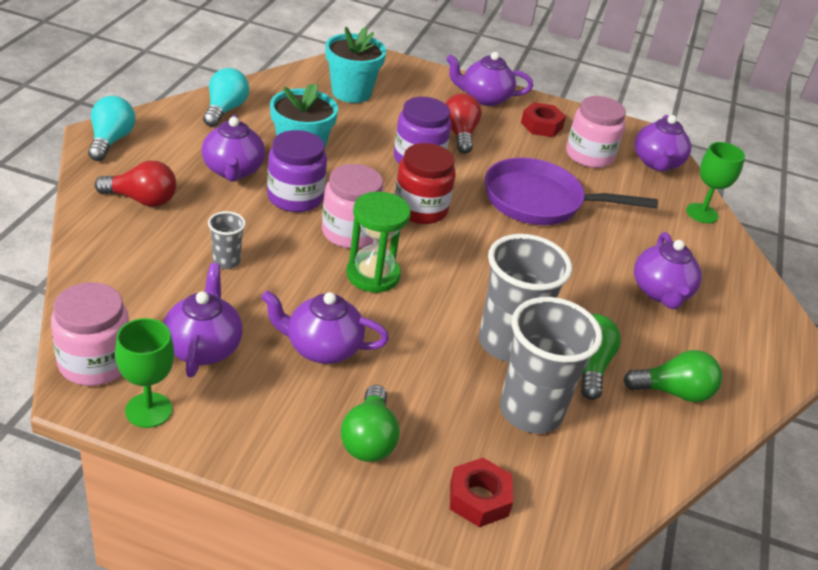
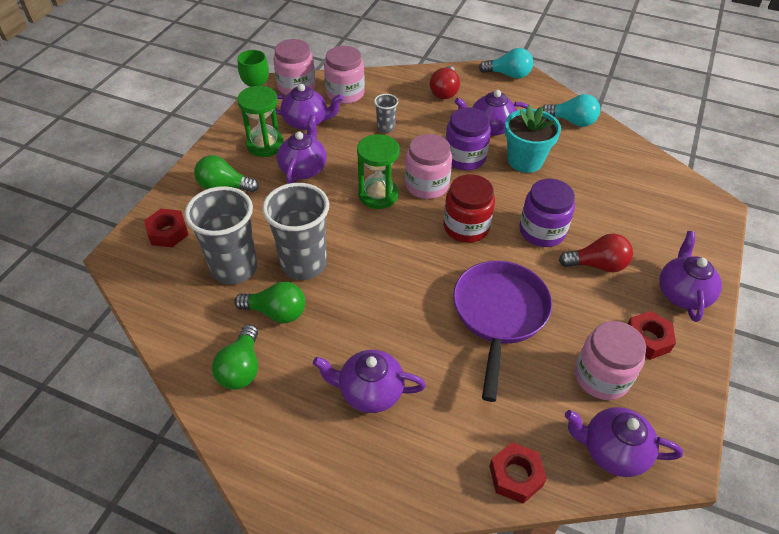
camera: 100 degrees right, 10 degrees up
turquoise flower pot [325,27,386,103] -> none
green goblet [686,142,745,223] -> red nut [489,442,547,504]
none -> green hourglass [237,86,284,157]
none -> pink jar [324,46,365,104]

